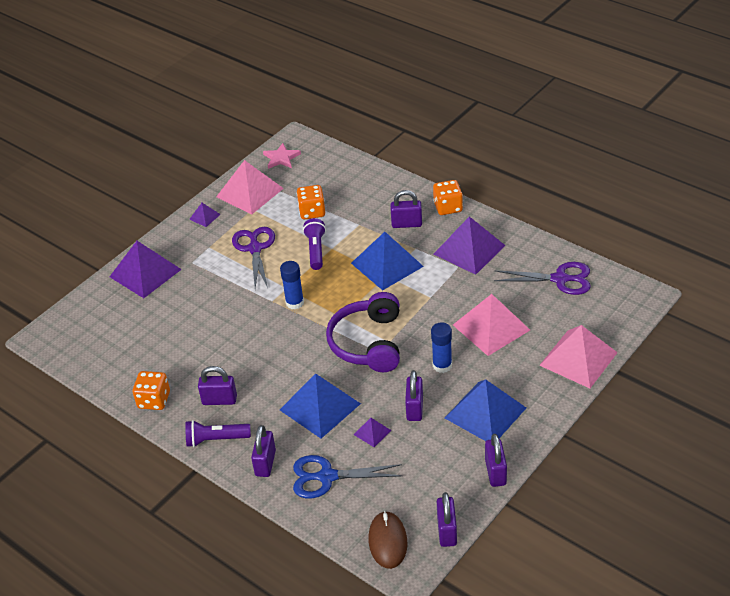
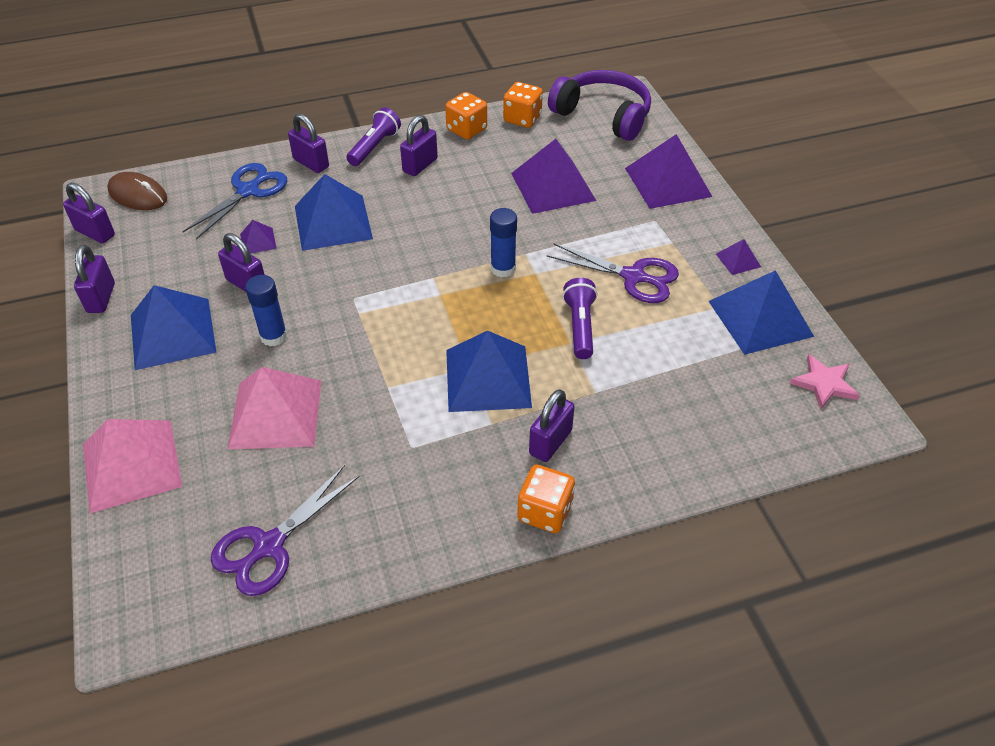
camera: 120 degrees right, 5 degrees up
pink pyramid [216,160,284,215] -> blue pyramid [709,270,814,355]
orange dice [297,185,325,219] -> orange dice moved to [503,82,543,128]
purple flashlight [303,218,326,270] -> purple flashlight turned 120 degrees counterclockwise [562,278,597,359]
purple headphones [326,292,400,372] -> purple headphones moved to [548,70,651,141]
purple pyramid [434,216,506,275] -> purple pyramid moved to [511,139,596,214]
purple padlock [485,434,507,487] -> purple padlock turned 60 degrees clockwise [74,245,115,313]

